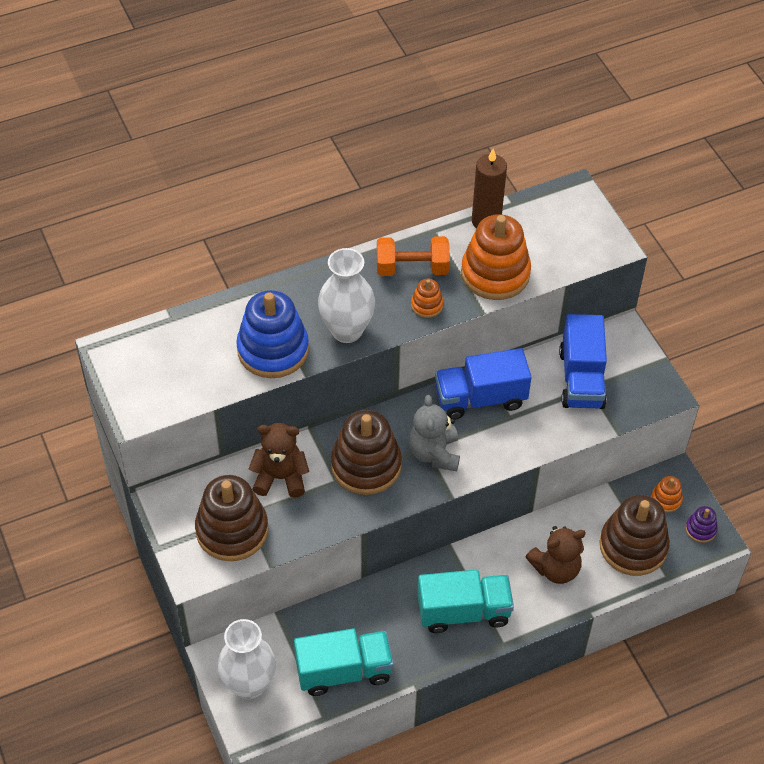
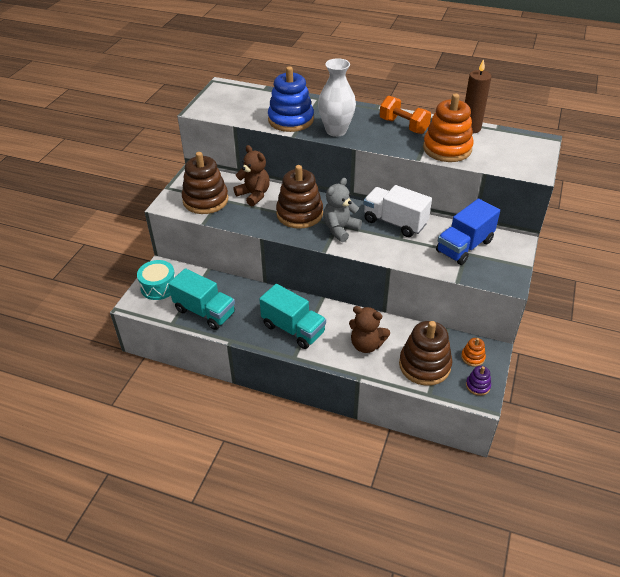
camera: 45 degrees right, 10 degrees down
white vase [218,619,276,700] -> turquoise drum [137,260,175,300]
orange stacking toy [411,279,443,318] -> none
blue truck [435,348,532,420] -> white truck [364,185,432,237]

